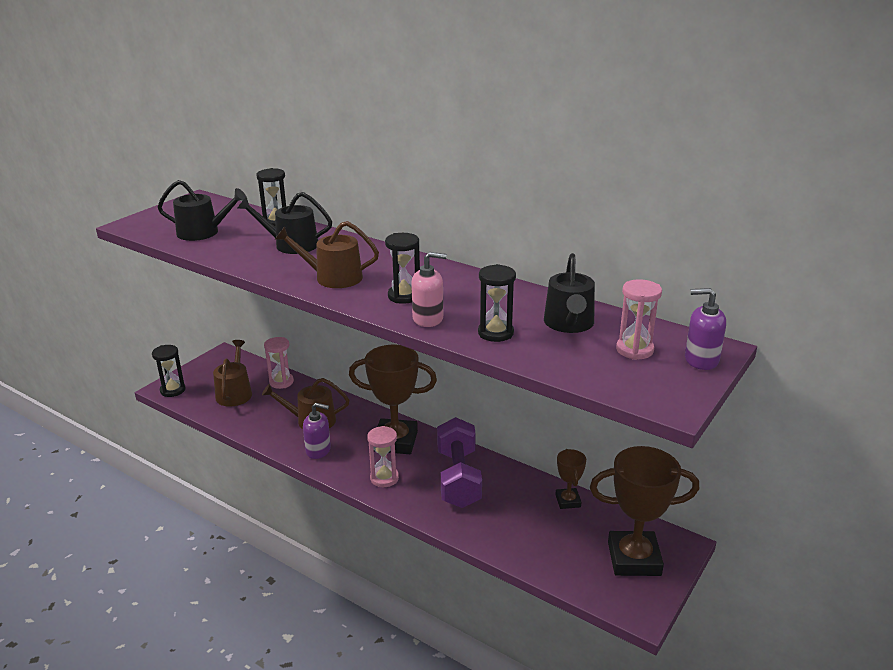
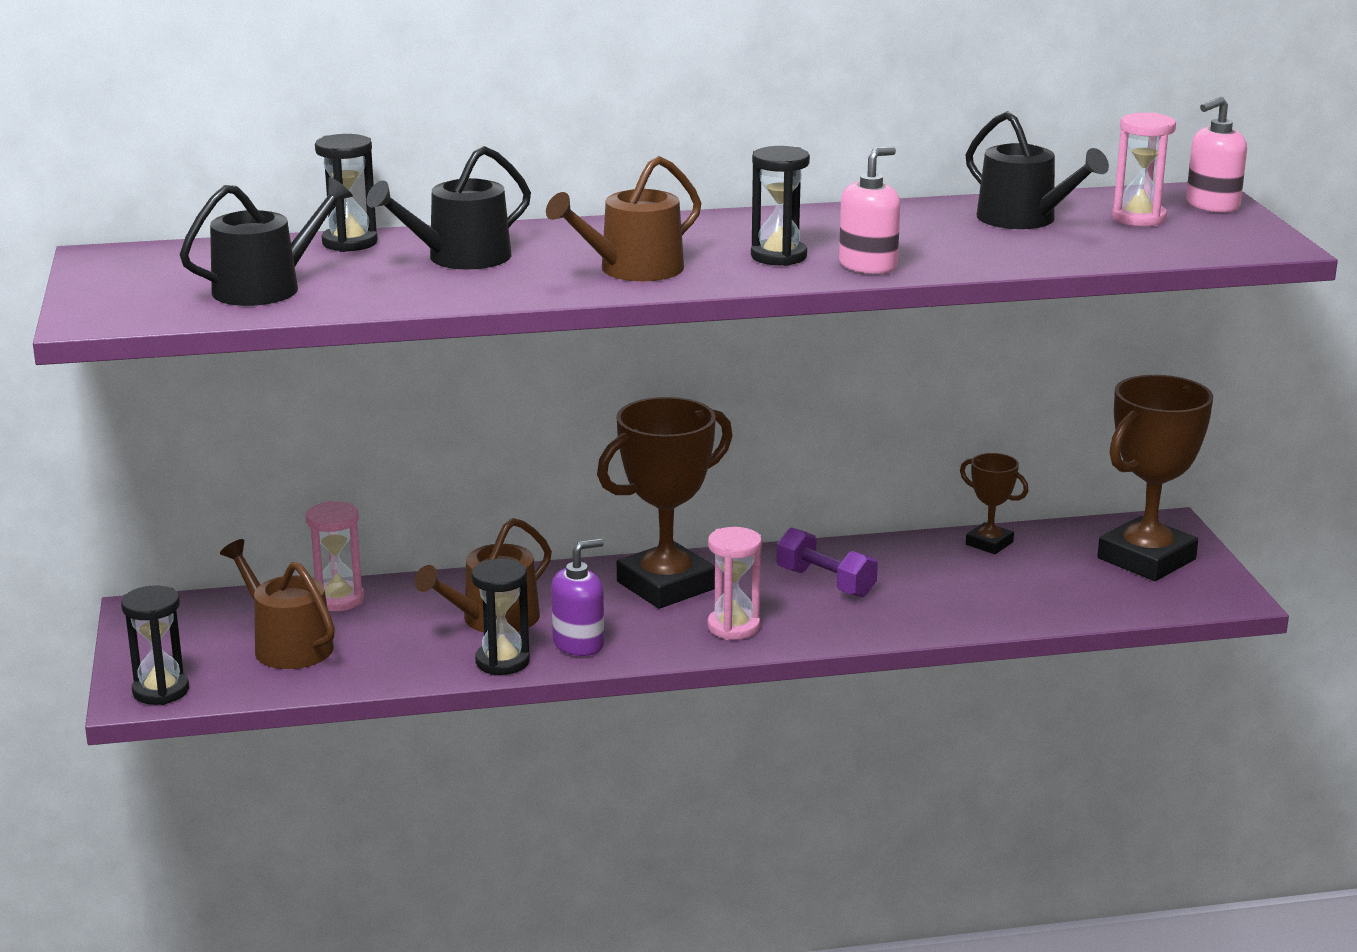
camera: 45 degrees left, 5 degrees down
purple dumbbell [437,417,482,508] -> purple dumbbell [776,527,878,598], size x0.60
black hourglass [478,264,516,342] -> black hourglass moved to [472,559,530,675]
purple soap dispenser [685,288,726,370] -> pink soap dispenser [1186,97,1247,213]

